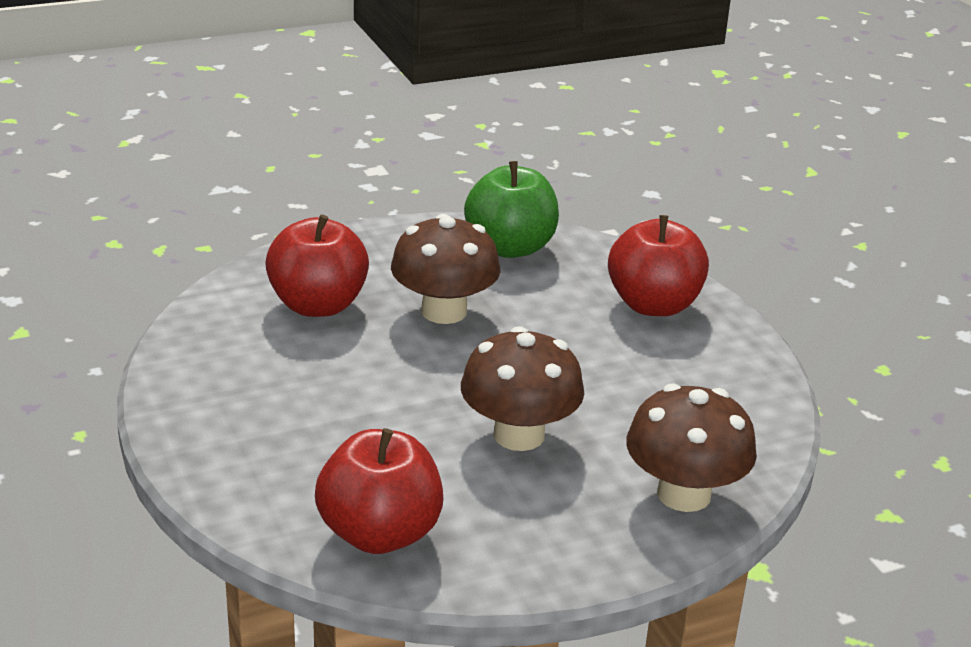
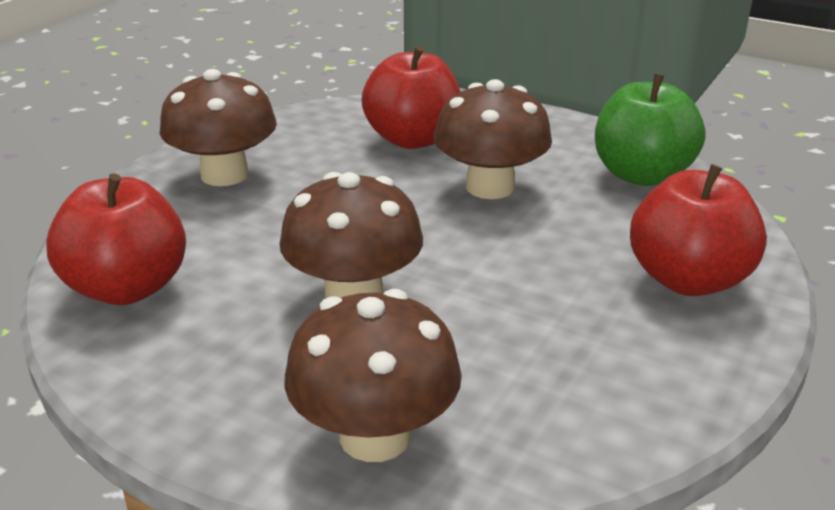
camera: 55 degrees right, 0 degrees up
none -> brown mushroom [159,69,277,186]

